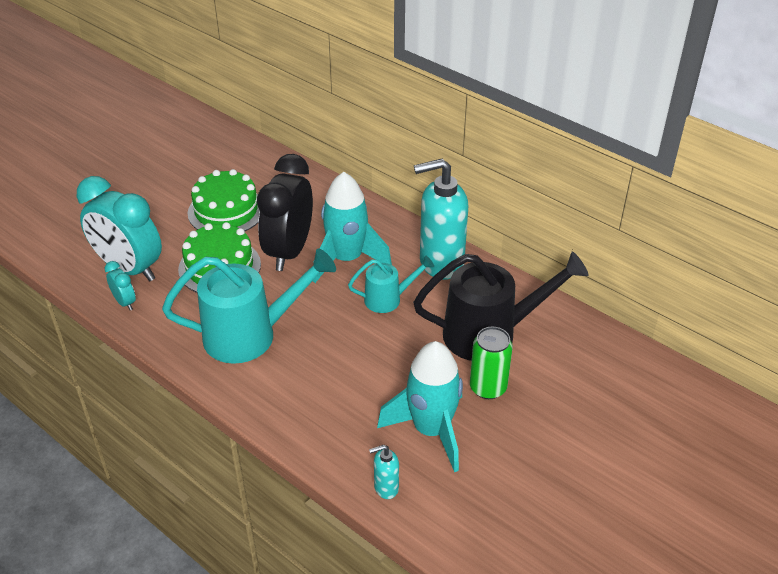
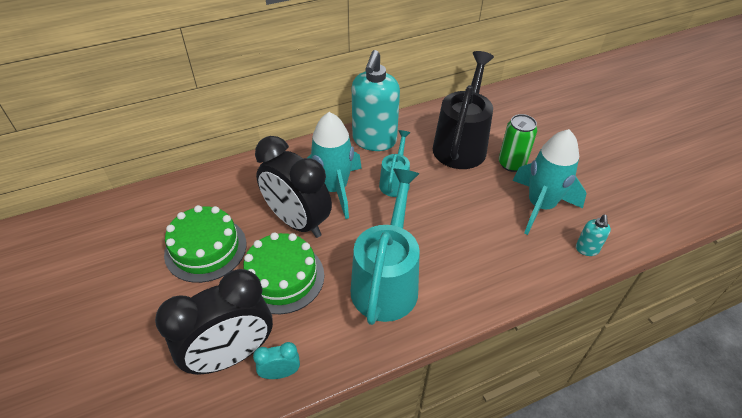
camera: 65 degrees left, 5 degrees up
turquoise clock [77,176,162,281] -> black clock [155,269,273,375]

